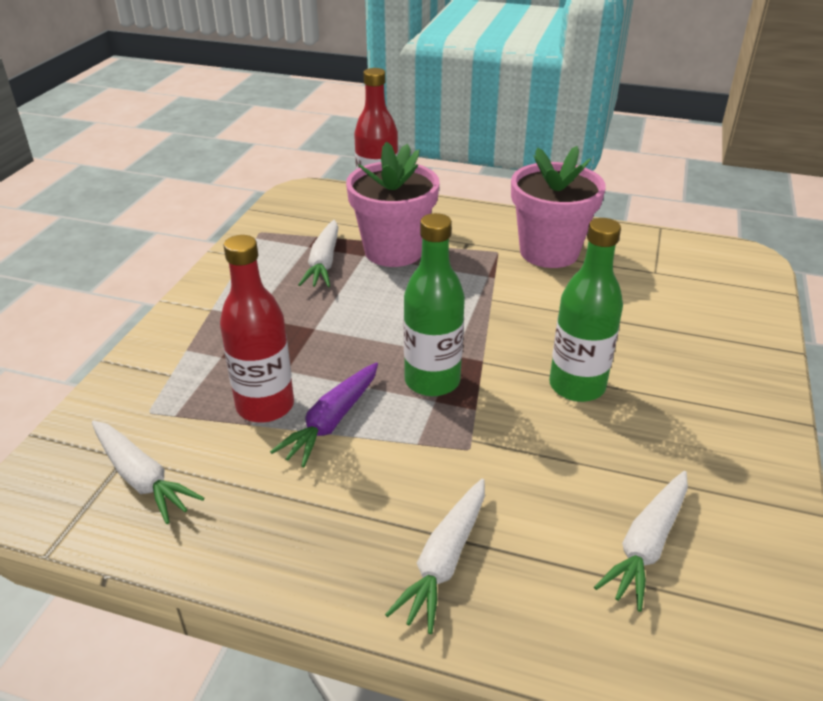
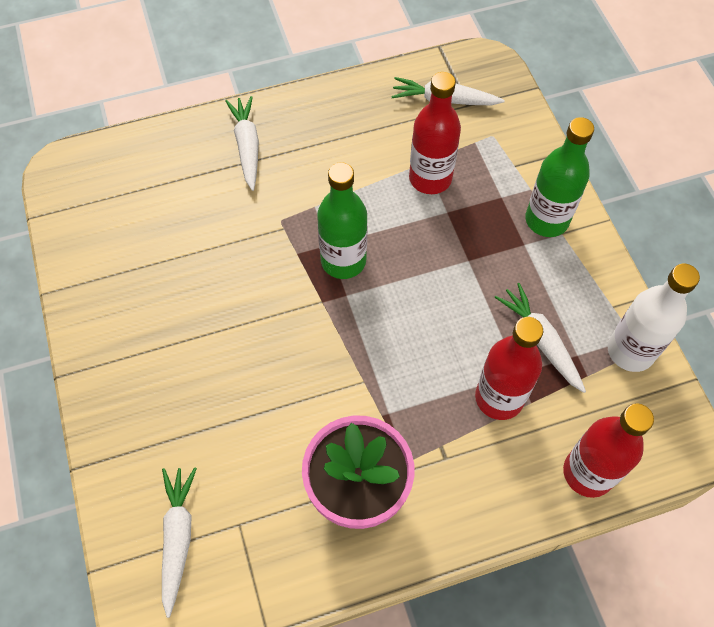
camera: 145 degrees right, 25 degrees up
purple carrot [270,362,378,467] -> none
pink flower pot [346,142,439,267] -> red bottle [475,317,543,420]
green bottle [549,218,623,402] -> green bottle moved to [525,117,594,237]
white carrot [594,471,688,612] -> white carrot moved to [162,467,197,618]
none -> white bottle [608,264,700,372]

